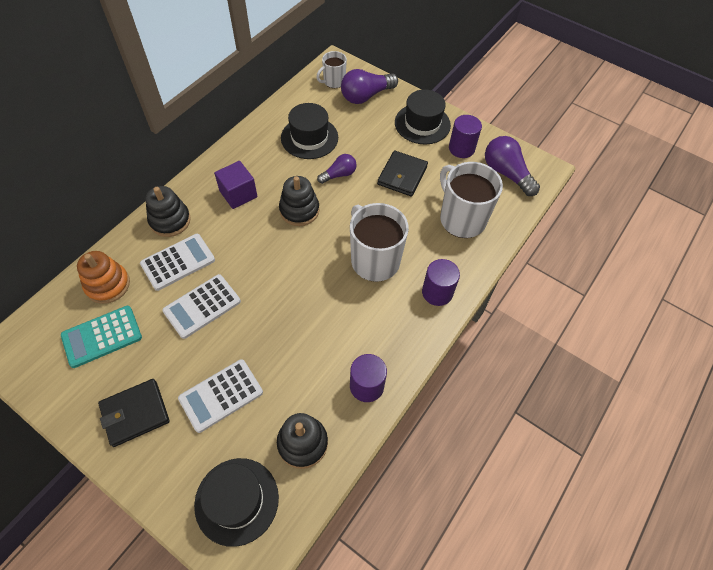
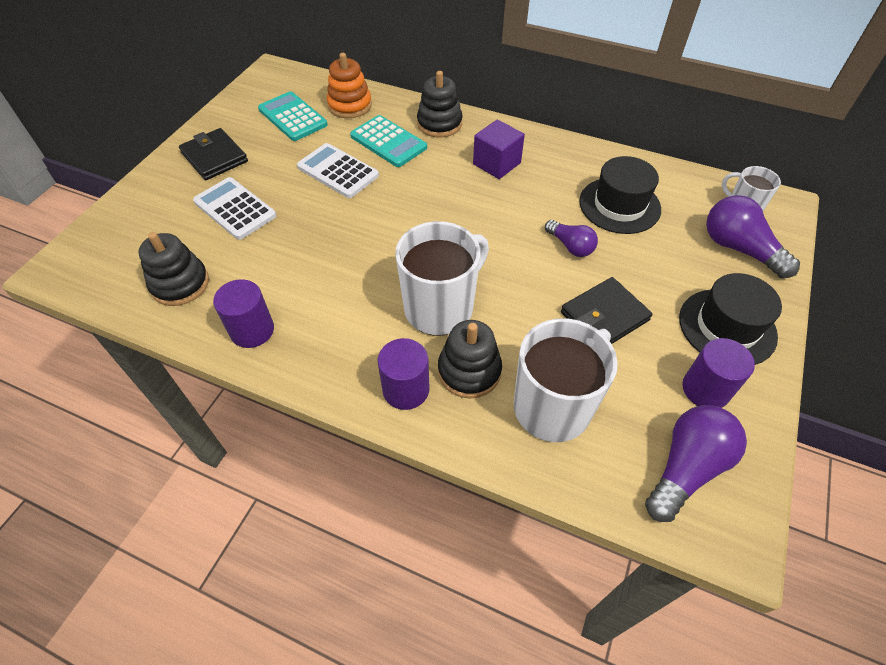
camera: 80 degrees right, 5 degrees down
white calculator [140,234,215,291] -> turquoise calculator [350,115,427,167]
black hat [194,458,279,547] -> none
black stacking toy [279,176,319,226] -> black stacking toy moved to [438,320,502,398]
black wallet [377,150,428,196] -> black wallet turned 45 degrees counterclockwise [561,277,653,344]

